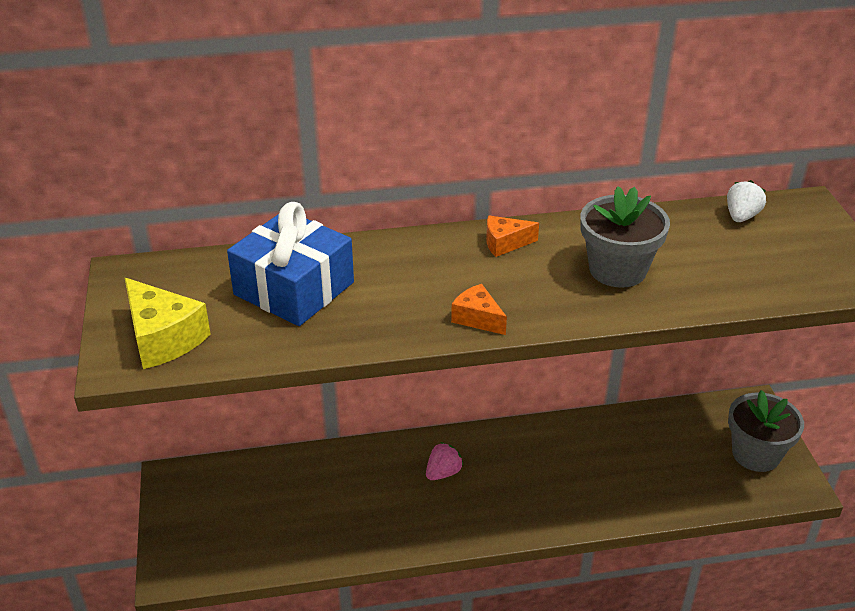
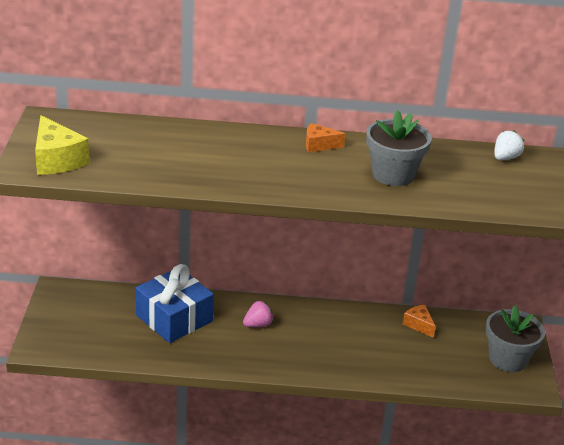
camera: 10 degrees right, 5 degrees down
blue gift [227,202,354,326] -> blue gift moved to [135,264,214,343]
orange cheese [451,284,507,335] -> orange cheese moved to [403,305,436,338]

